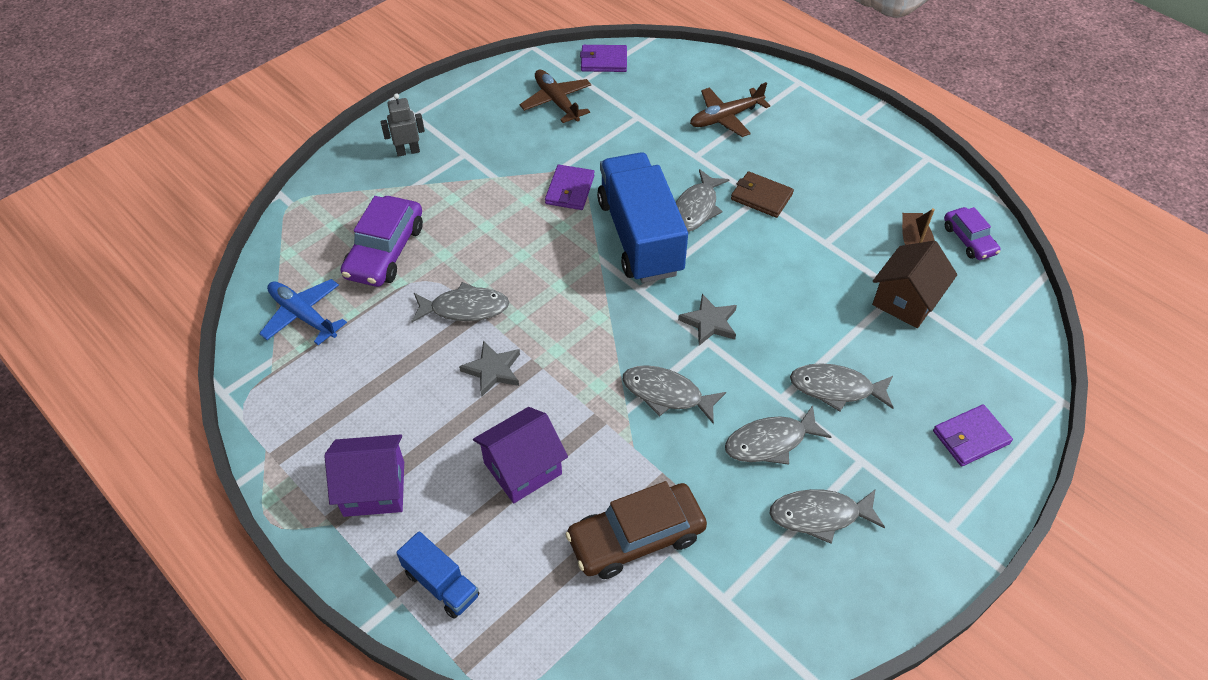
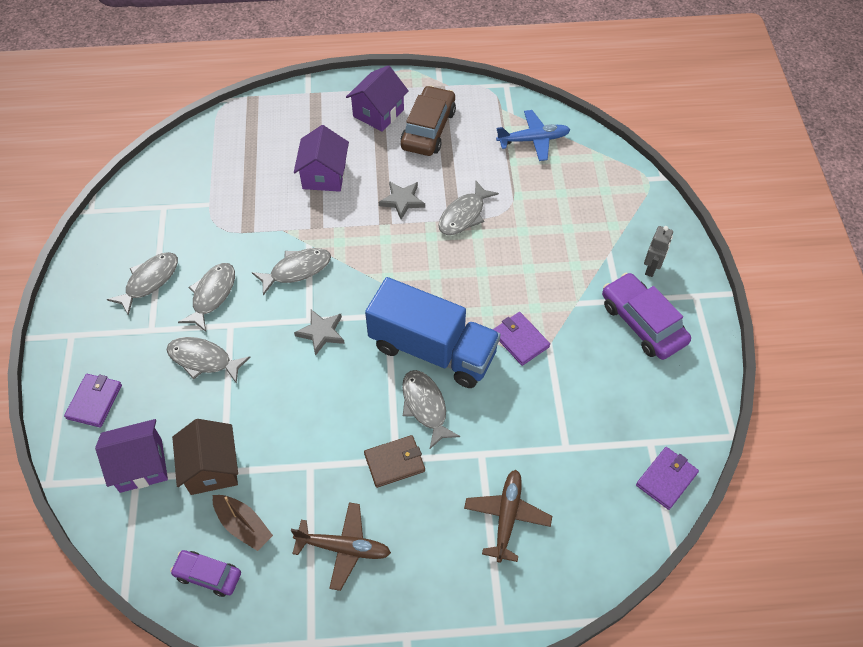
camera: 130 degrees right, 5 degrees up
purple car [341,196,423,287] -> purple car moved to [602,273,691,360]
blue truck [396,531,479,619] -> none
brown plane [520,70,592,123] -> brown plane moved to [291,502,391,591]
brown car [565,481,707,579] -> brown car moved to [400,85,456,156]
grey fish [790,363,894,412] -> grey fish turned 120 degrees counterclockwise [167,337,251,384]
none -> purple house [95,419,168,493]

